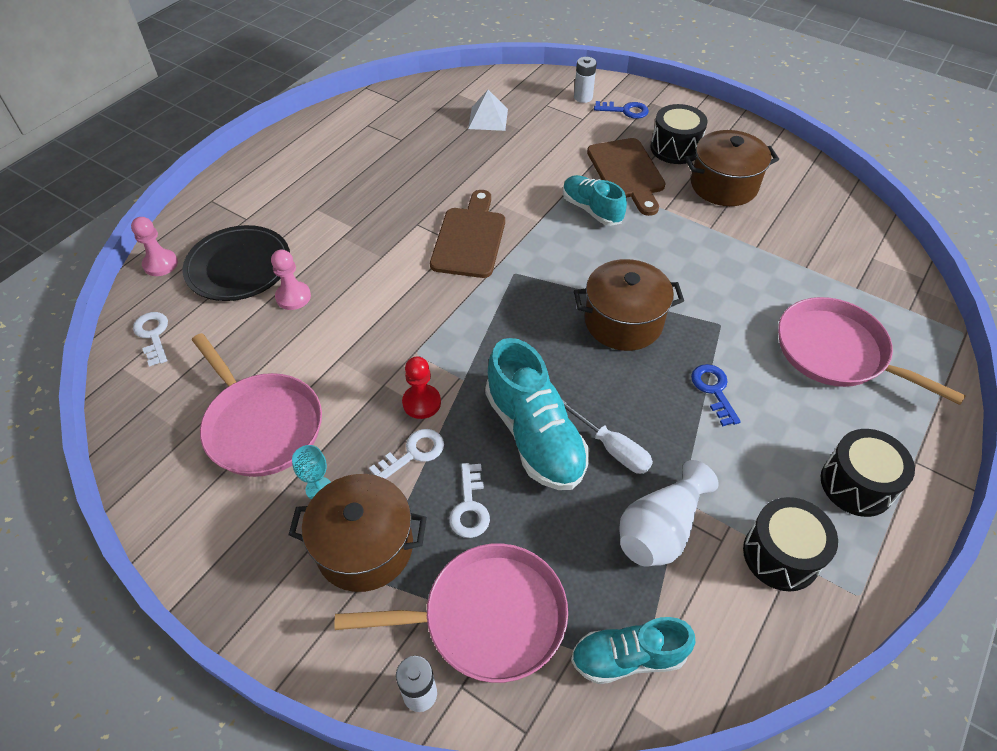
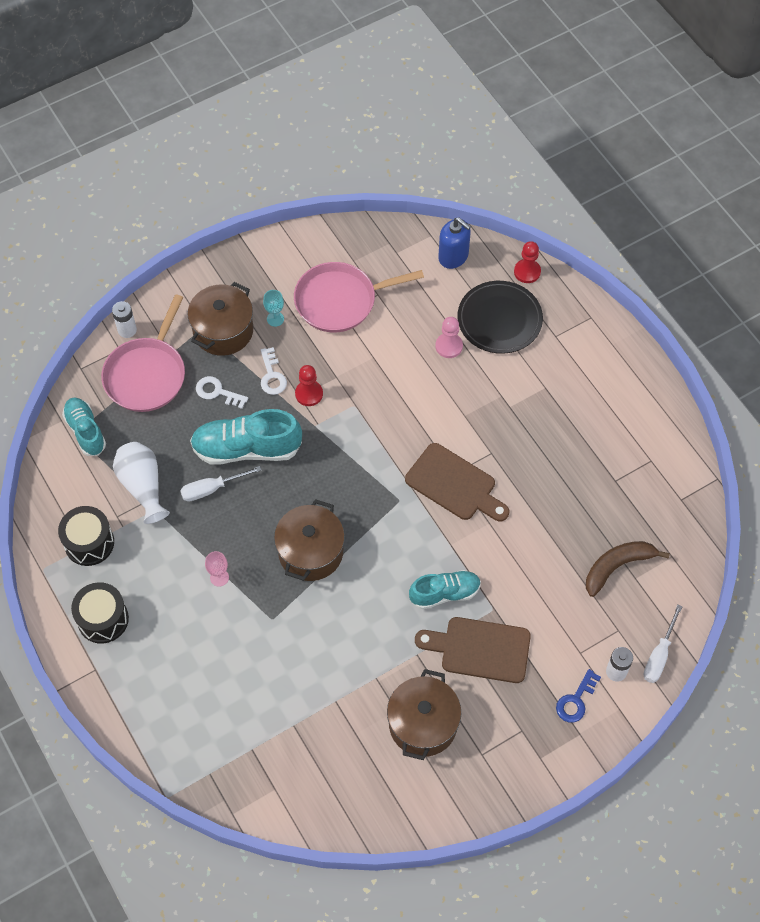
camera: 115 degrees right, 10 degrees up
pink pawn [131,217,178,276] -> red pawn [514,241,541,283]
white key [133,312,168,367] -> blue soap dispenser [438,217,471,269]
white pyramid [468,90,508,131] -> brown banana [586,541,670,597]
turquoise shoe [571,617,695,684] -> turquoise shoe turned 45 degrees counterclockwise [62,398,106,456]
black drum [650,104,708,164] -> none
blue key [691,364,741,426] -> pink goblet [205,551,229,587]
pink pan [778,297,966,405] -> none
none -> white screwdriver [644,604,683,683]

